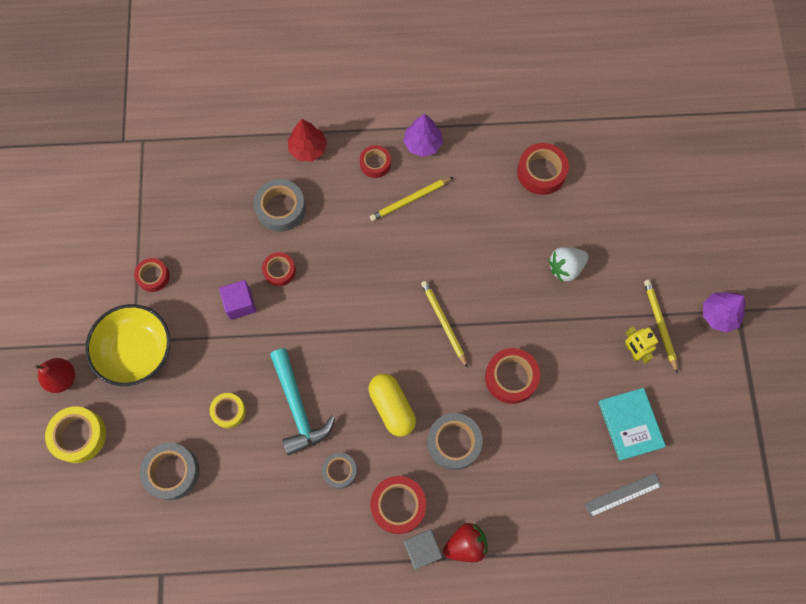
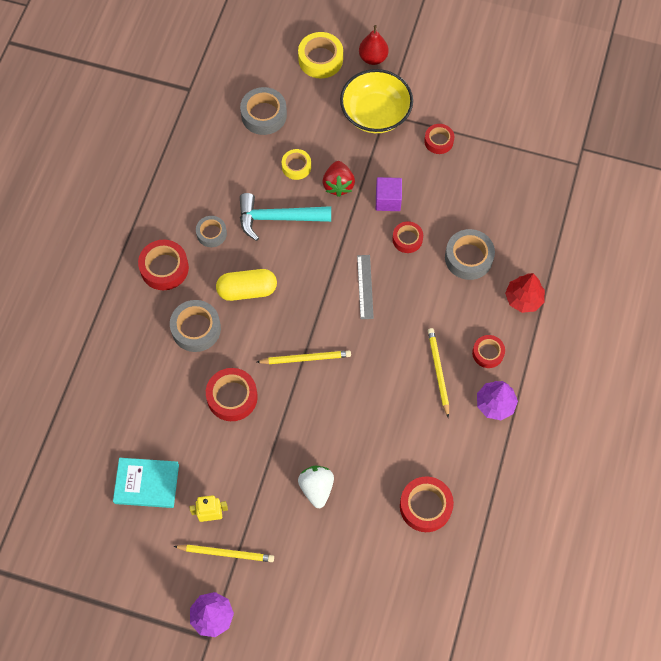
camera: 110 degrees right, 5 degrees down
grey cube [404,529,442,570] -> none
red strawberry [443,523,488,562] -> red strawberry moved to [322,161,355,197]
grey ruler [584,473,662,517] -> grey ruler moved to [357,255,374,319]

